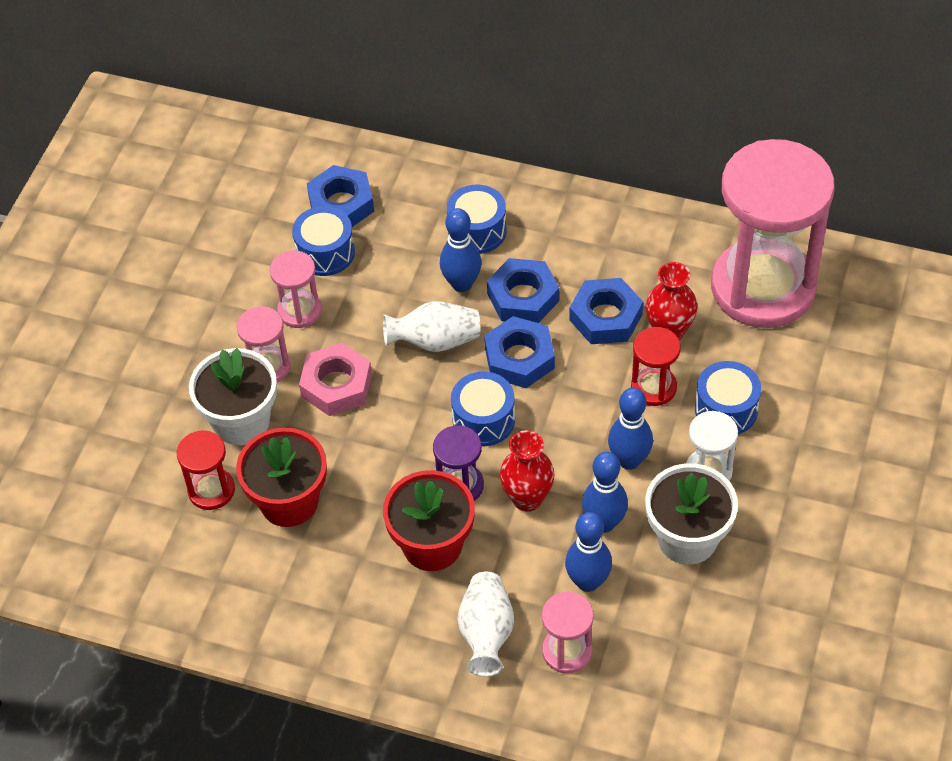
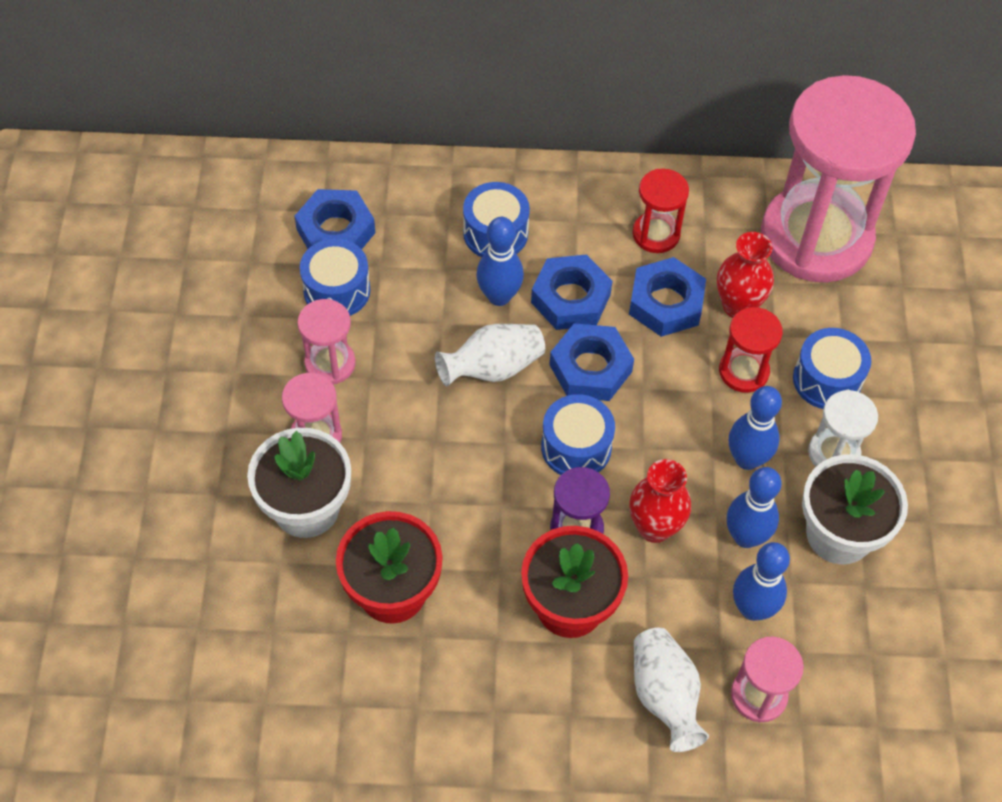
camera: 20 degrees left, 5 degrees up
red hourglass [177,430,235,510] -> red hourglass moved to [632,169,689,253]
pink nut [299,343,372,416] -> none

